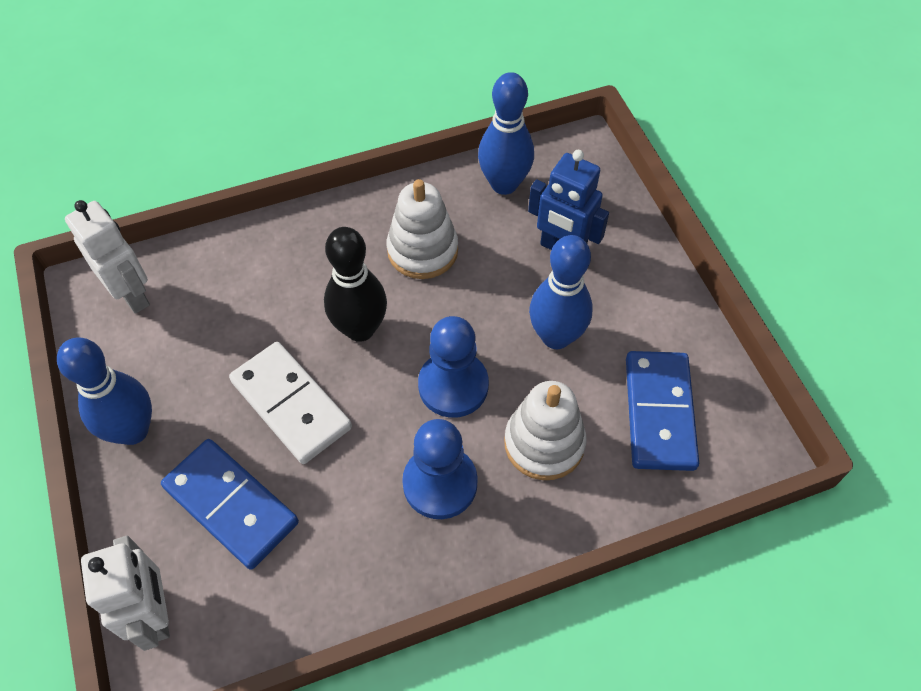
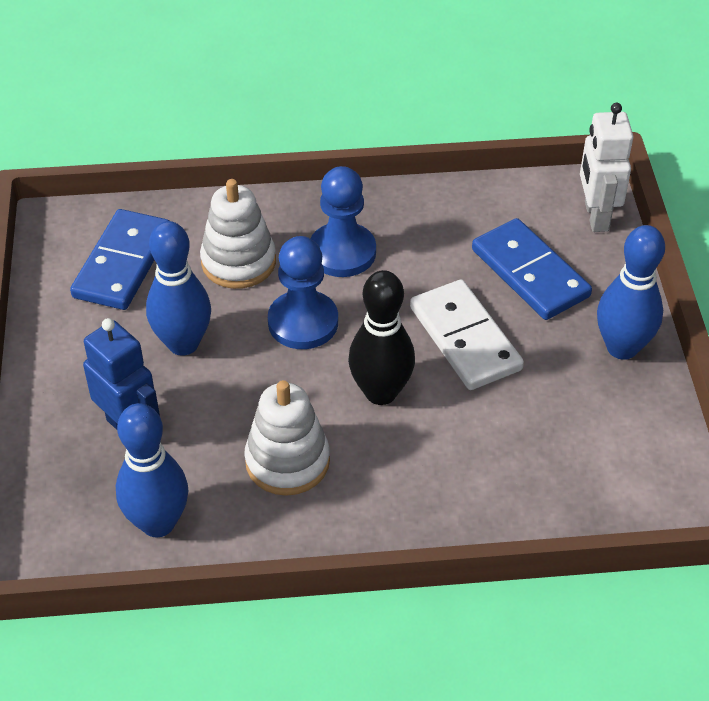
camera: 165 degrees left, 10 degrees down
white robot [65,200,150,314] -> none

